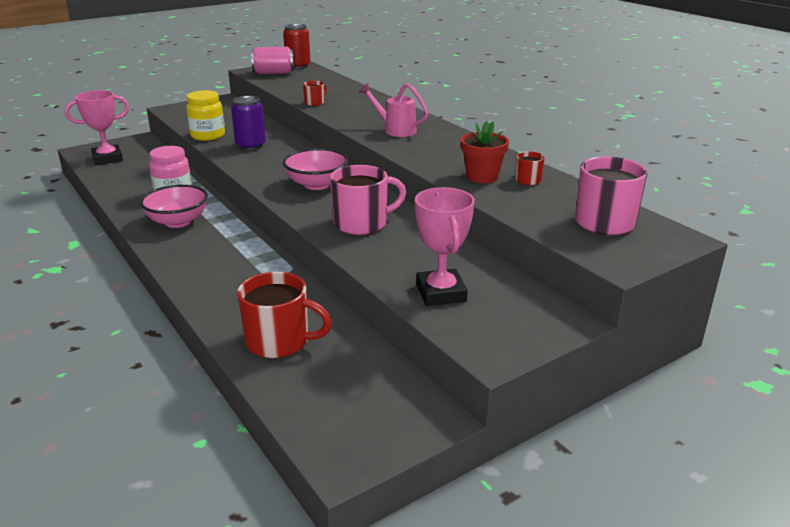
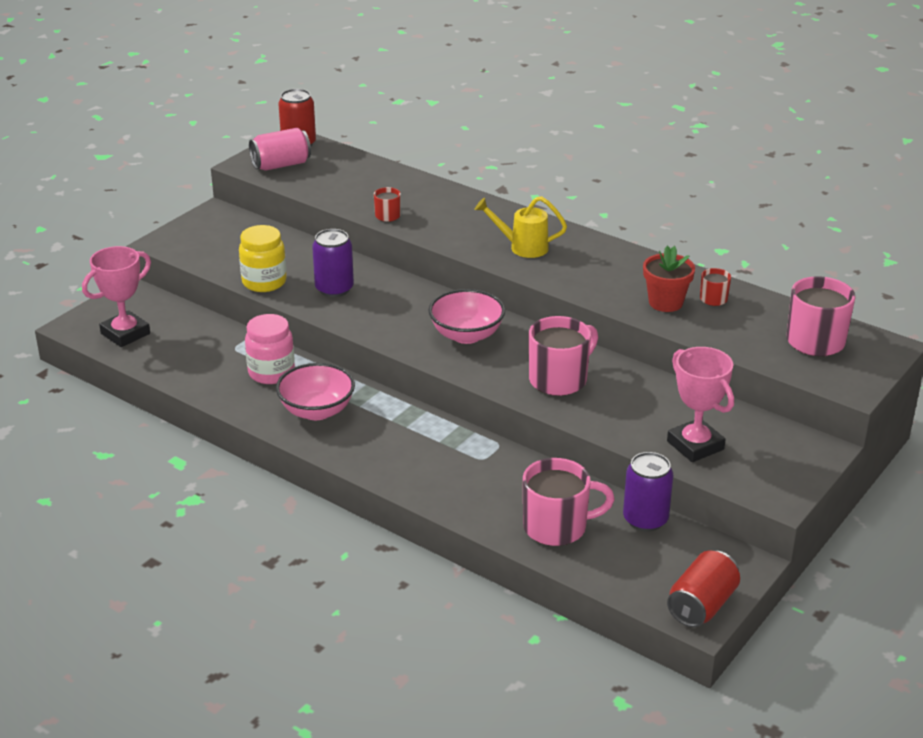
camera: 20 degrees left, 5 degrees up
red mug [237,272,332,358] -> pink mug [523,458,615,546]
pink watering can [359,83,429,137] -> yellow watering can [475,196,567,258]
none -> purple can [623,452,673,532]
none -> red can [667,551,740,627]

